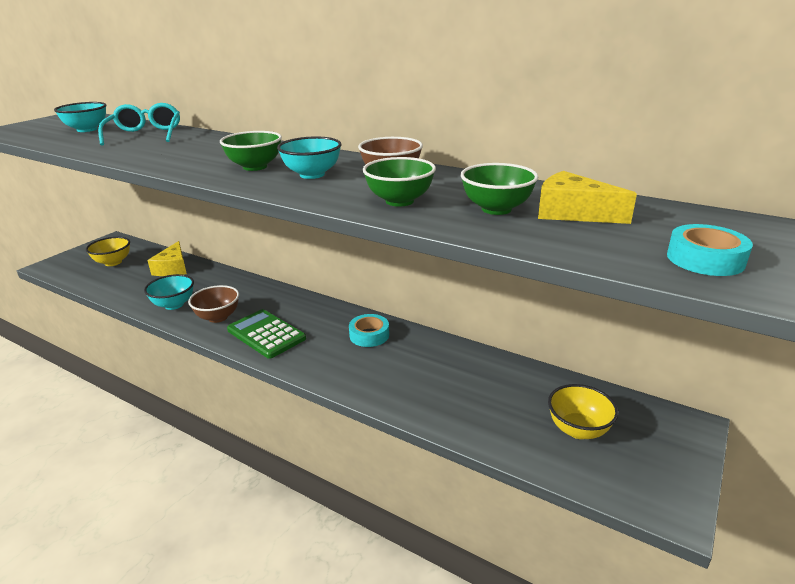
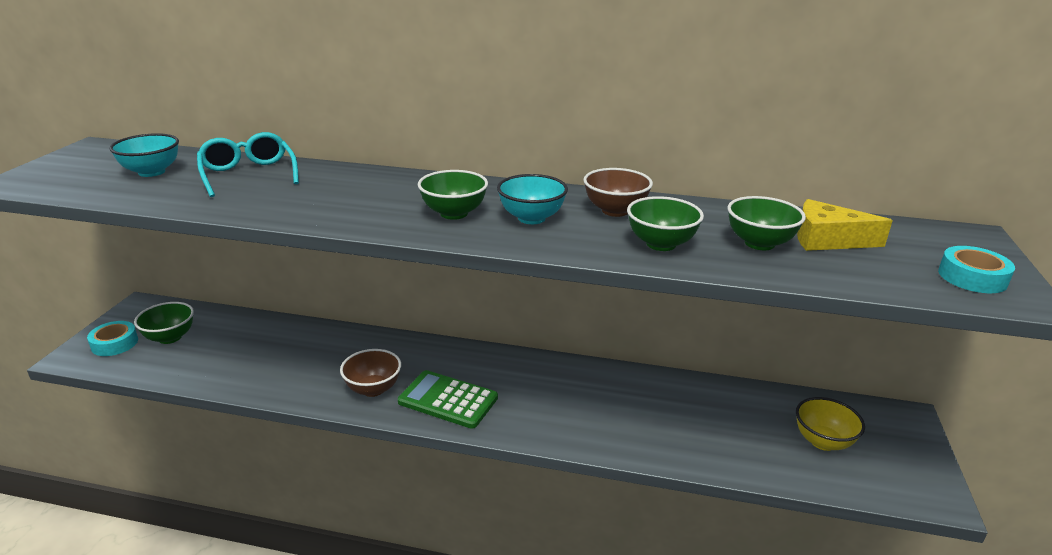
camera: 20 degrees left, 0 degrees up
yellow bowl [86,237,130,266] -> green bowl [134,302,194,344]
turquoise bowl [144,274,194,310] -> none
yellow cheese [147,241,187,276] -> none
turquoise tape [349,314,389,347] -> turquoise tape moved to [87,321,138,356]

